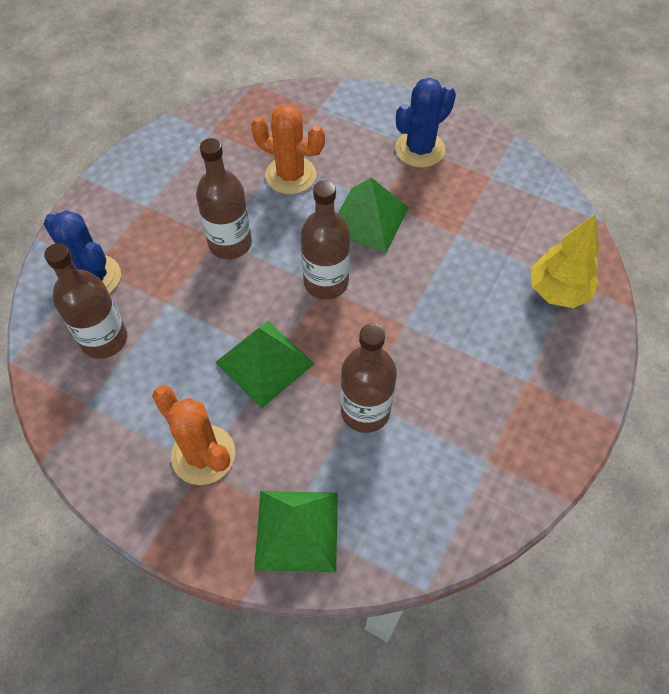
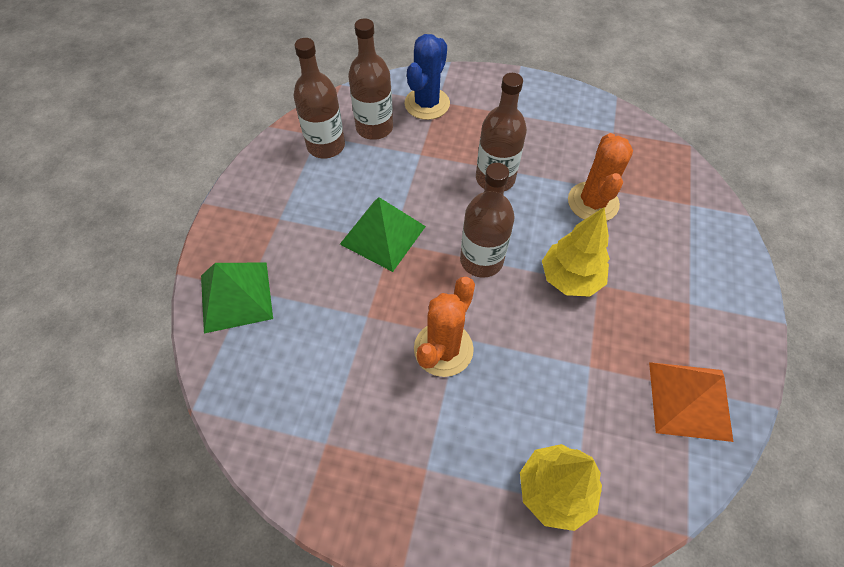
camera: 75 degrees right, 0 degrees up
orange cactus [152,385,235,485] -> orange cactus moved to [414,277,475,377]
green pyramid [338,178,409,253] -> yellow tree [542,207,610,297]
brown bottle [340,324,397,433] -> brown bottle moved to [293,38,345,158]
blue cactus [395,77,456,168] -> none
none -> orange pyramid [649,362,733,442]

